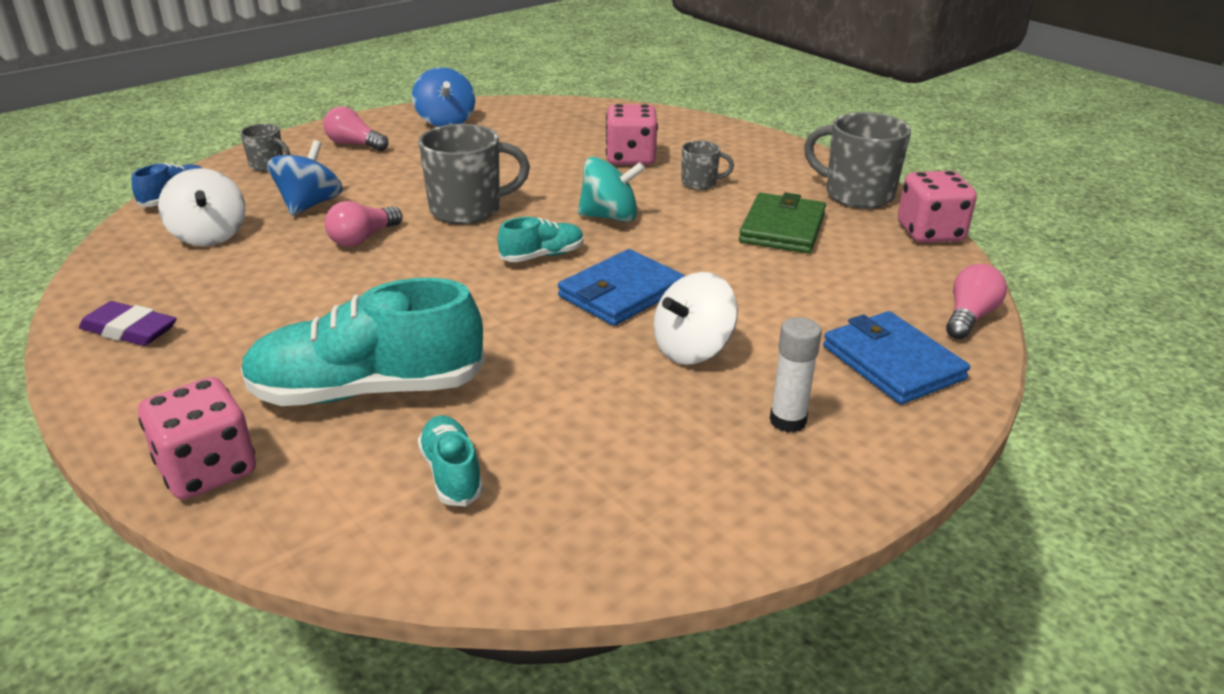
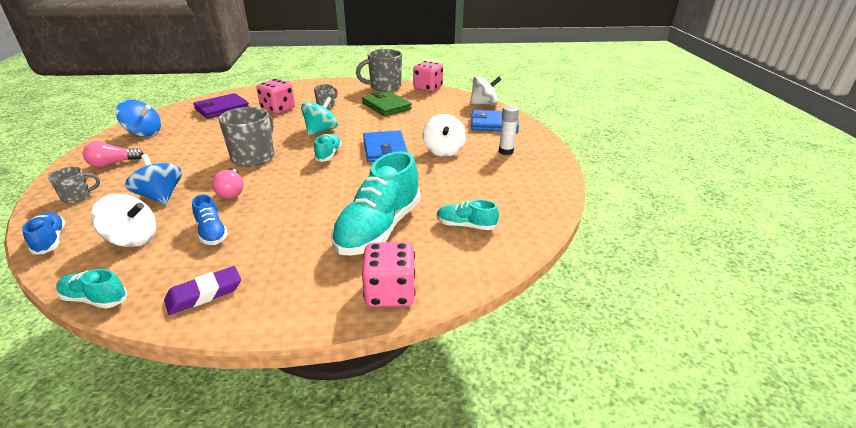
camera: 55 degrees left, 0 degrees up
pink light bulb [946,264,1007,339] -> white spinning top [470,76,502,105]
none -> turquoise shoe [56,269,128,308]
none -> blue shoe [192,194,228,245]
none -> purple wallet [193,93,249,119]

